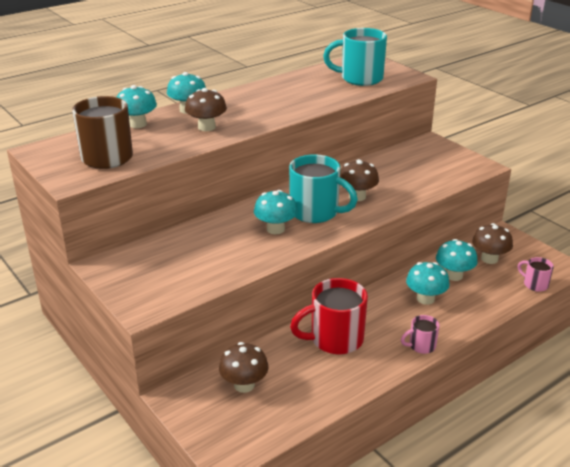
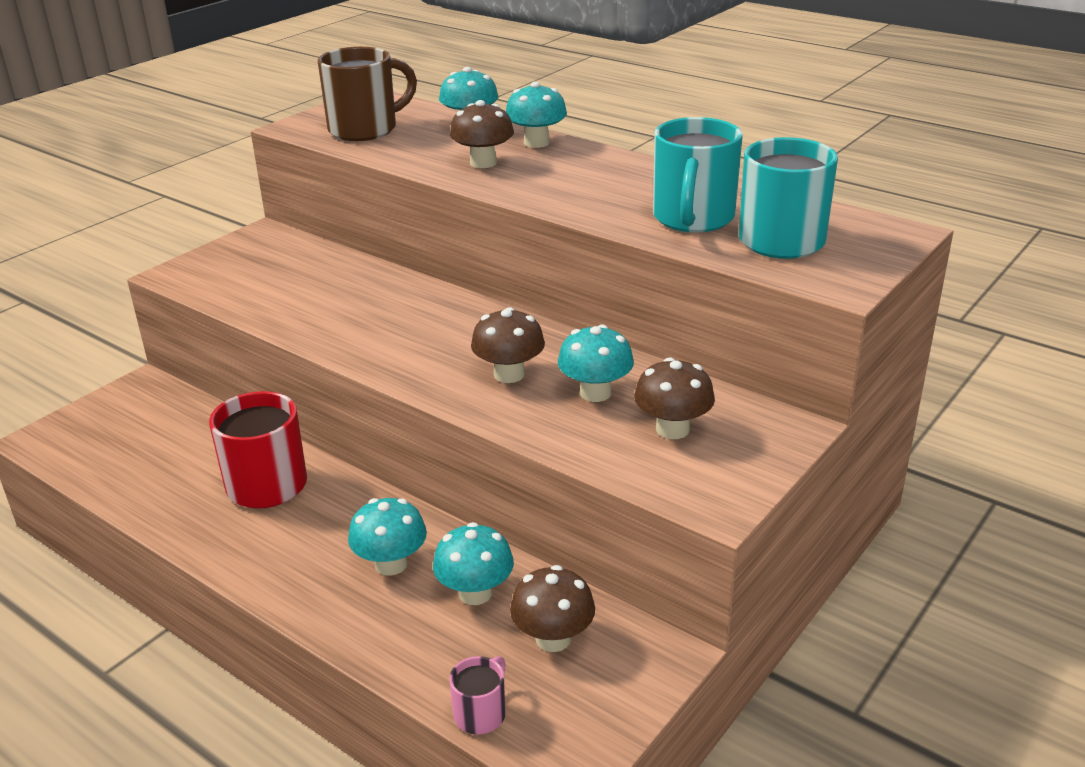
camera: 75 degrees right, 0 degrees up
brown mushroom [219,342,269,393] -> brown mushroom moved to [634,357,715,439]
turquoise mushroom [254,190,298,234] -> turquoise mushroom moved to [558,325,634,402]
turquoise mug [289,154,358,223] -> turquoise mug moved to [653,117,743,233]
pink mug [401,315,440,354] -> none

